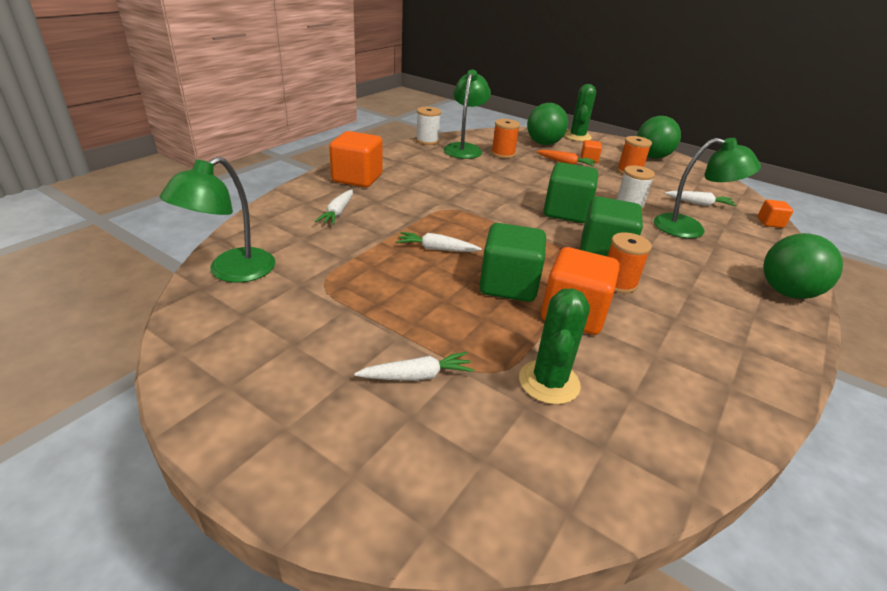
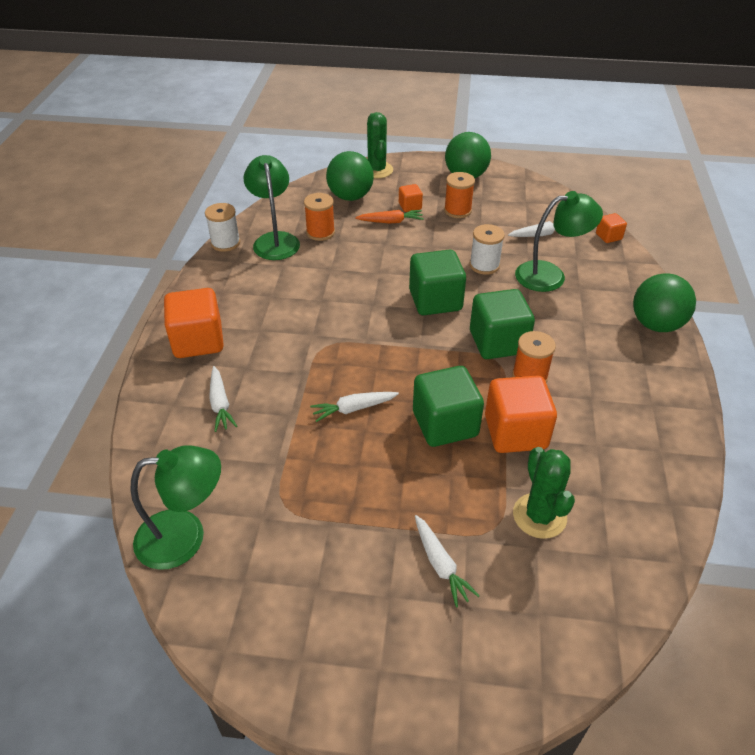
camera: 25 degrees left, 10 degrees up
green lamp [160,157,276,283] -> green lamp turned 105 degrees counterclockwise [130,445,221,570]
white carrot [354,352,474,381] -> white carrot turned 105 degrees clockwise [415,515,480,607]

